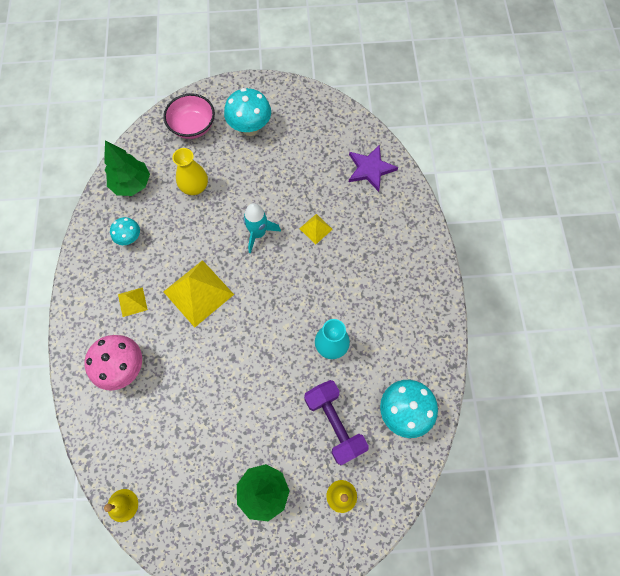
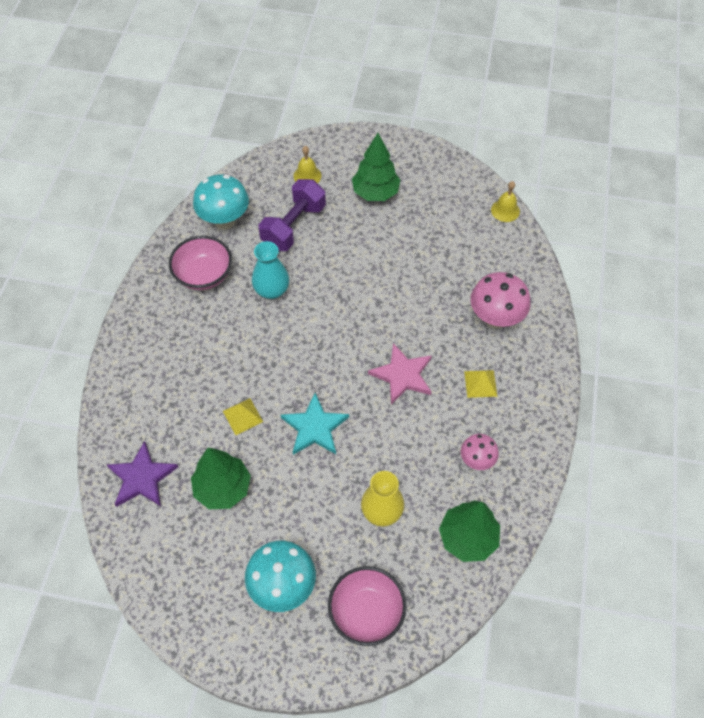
camera: 165 degrees left, 10 degrees down
turquoise mushroom [110,217,140,245] -> pink mushroom [461,434,499,470]
yellow pyramid [163,260,234,328] -> pink star [368,343,432,404]
turquoise rocket [243,203,281,253] -> turquoise star [281,393,349,455]
purple dumbbell [304,380,369,465] -> purple dumbbell turned 45 degrees clockwise [259,179,326,251]
none -> pink bowl [169,236,232,290]
none -> green tree [191,448,251,509]

